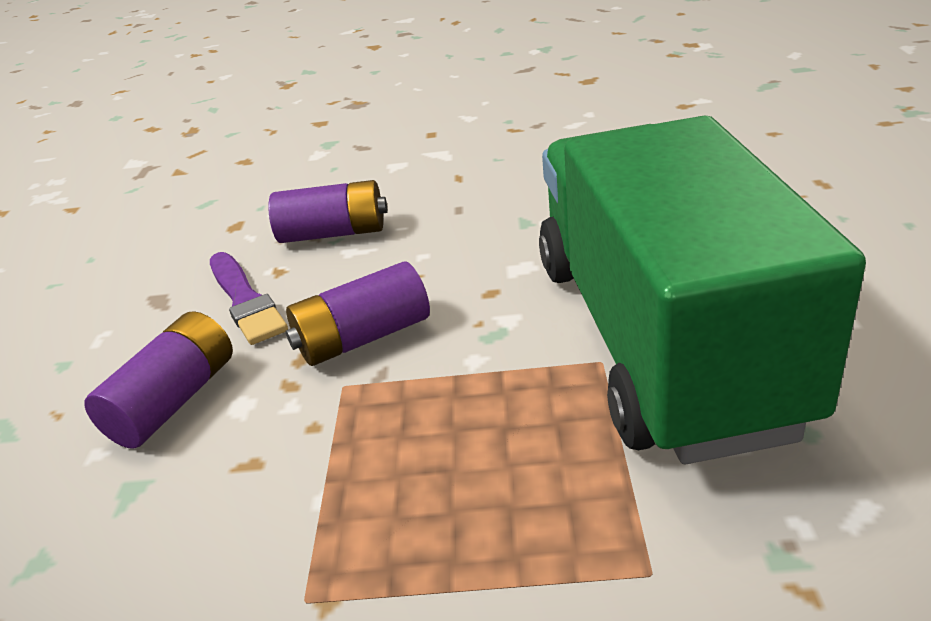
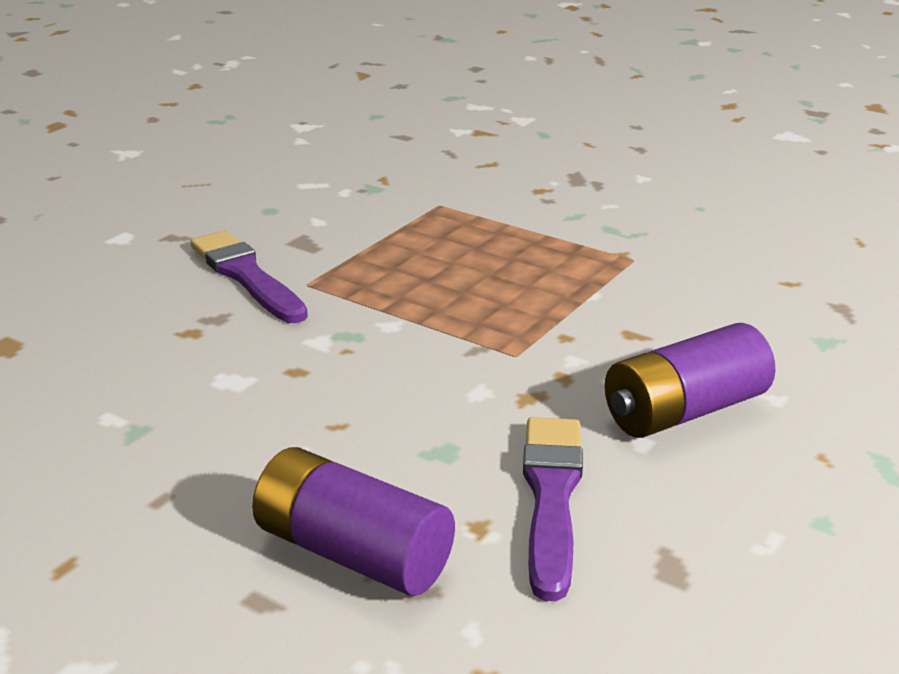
camera: 150 degrees left, 5 degrees down
purple battery [285,261,430,366] -> none
green truck [539,116,866,464] -> purple brush [190,231,308,323]

